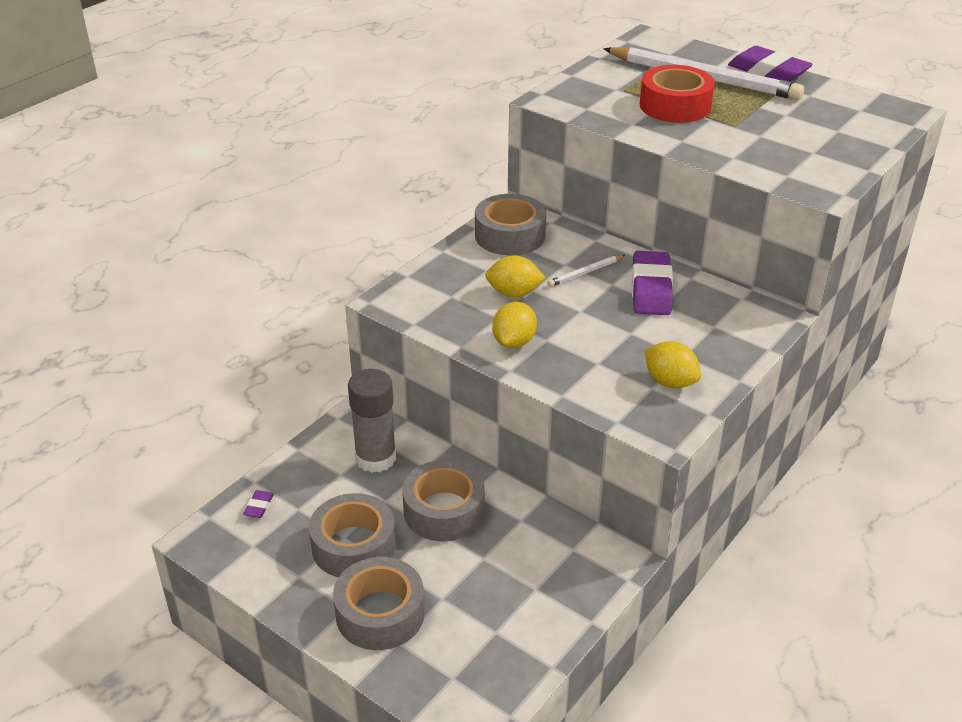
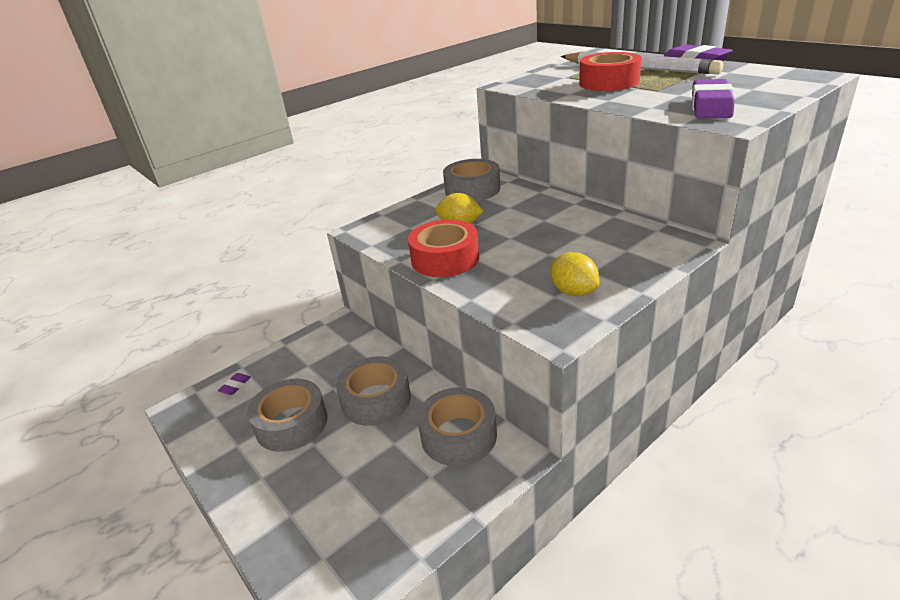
camera: 15 degrees right, 5 degrees down
grey tape [333,557,425,650] -> grey tape moved to [417,387,497,466]
grey glue stick [348,369,396,473] -> none
yellow lemon [492,302,537,348] -> red tape [408,219,479,277]
white pencil [547,255,625,287] -> none
purple eraser [632,251,673,315] -> purple eraser moved to [692,79,735,118]

